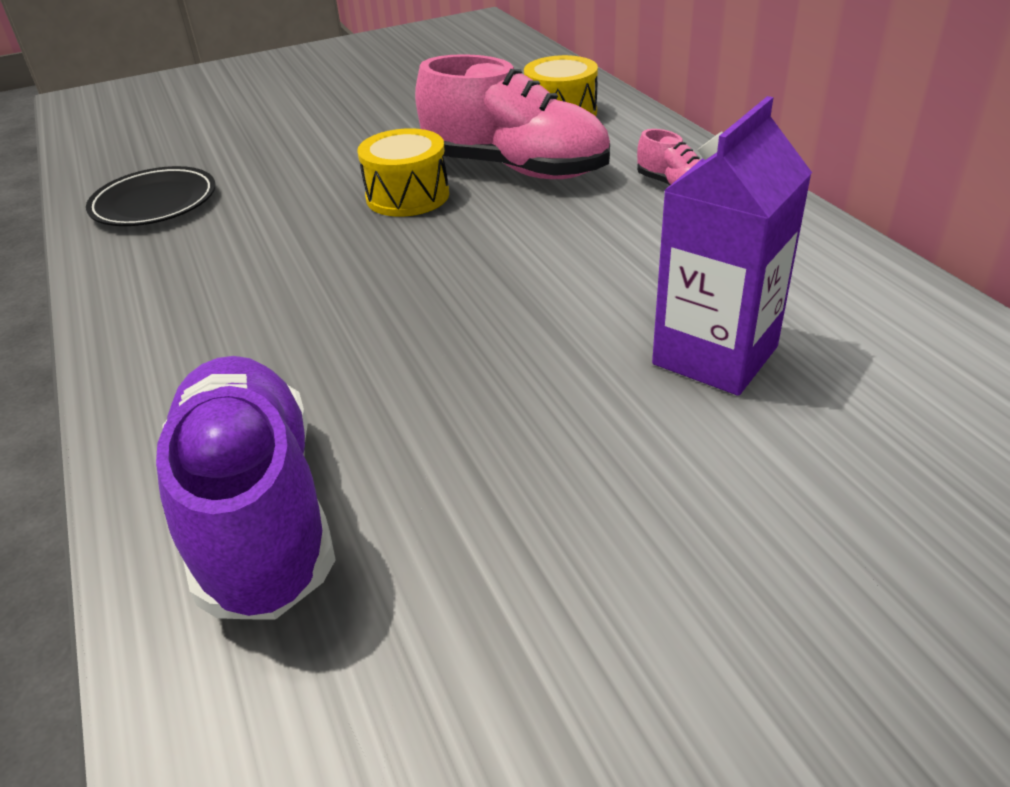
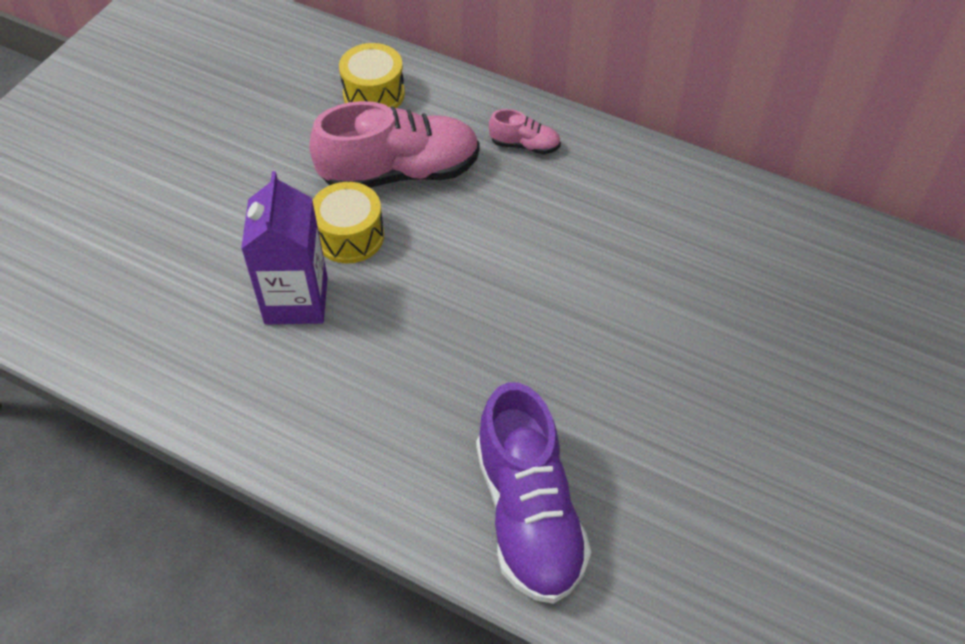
camera: 40 degrees left, 15 degrees up
black plate [86,166,215,226] -> none
purple shoe [156,356,336,620] -> purple shoe turned 135 degrees counterclockwise [476,382,591,604]
purple carton [652,96,812,396] -> purple carton moved to [241,171,328,324]

